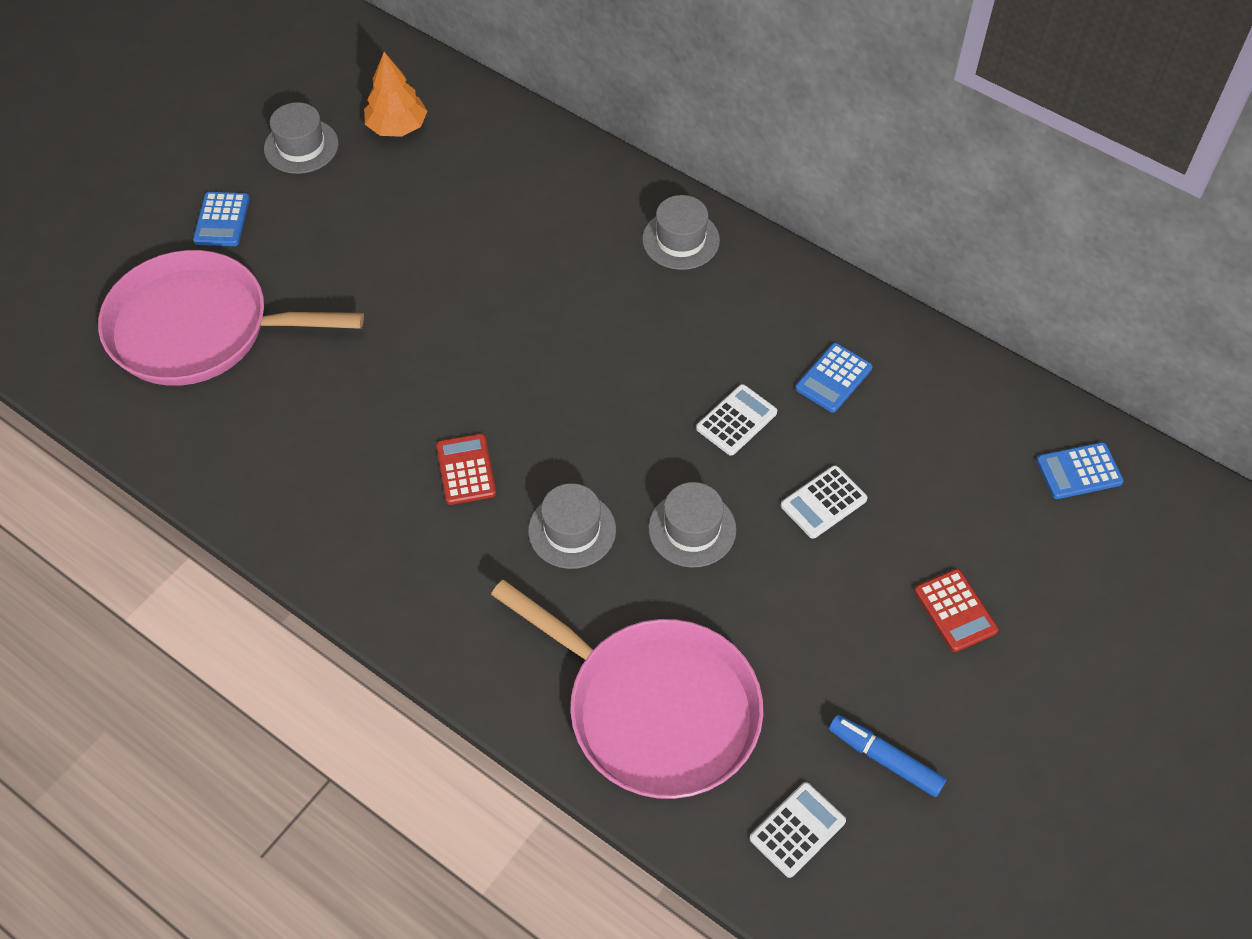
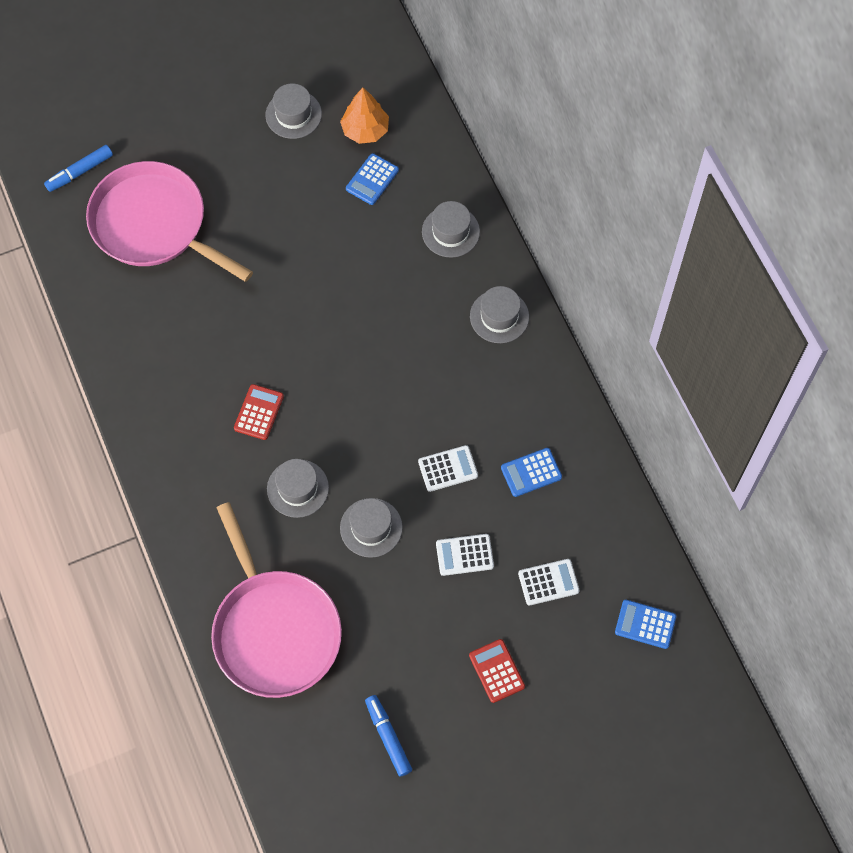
camera: 30 degrees right, 10 degrees up
blue calculator [193,192,250,246] -> blue calculator moved to [346,153,399,205]
white calculator [750,782,846,878] -> white calculator moved to [518,559,580,606]
red calculator [914,569,998,652] -> red calculator turned 150 degrees clockwise [469,639,525,703]
none -> blue marker [44,145,113,192]
none -> grey hat [422,201,480,258]

